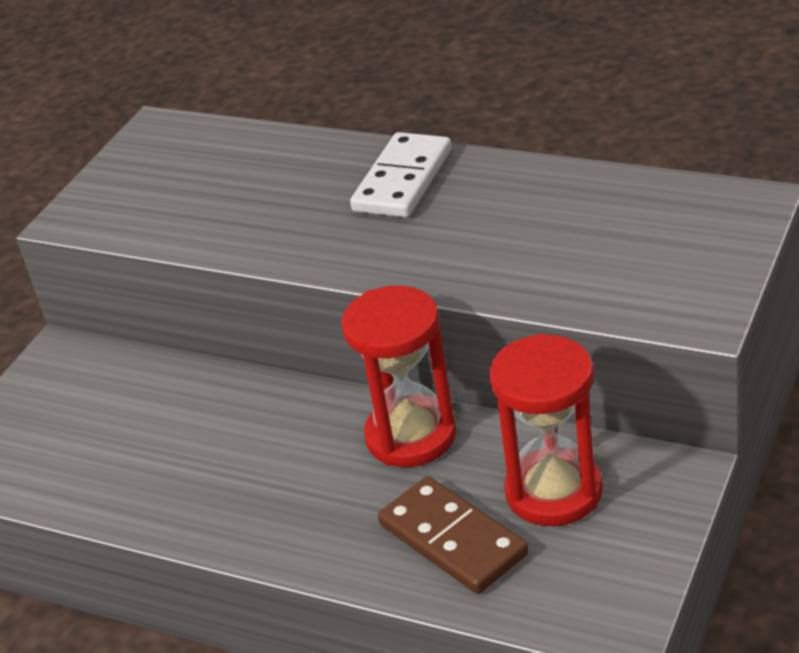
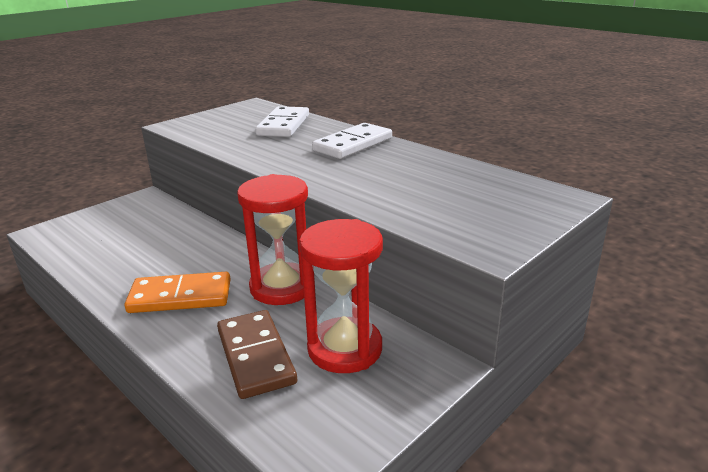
camera: 15 degrees right, 10 degrees down
none -> orange domino [125,272,231,313]
none -> white domino [255,106,309,137]

